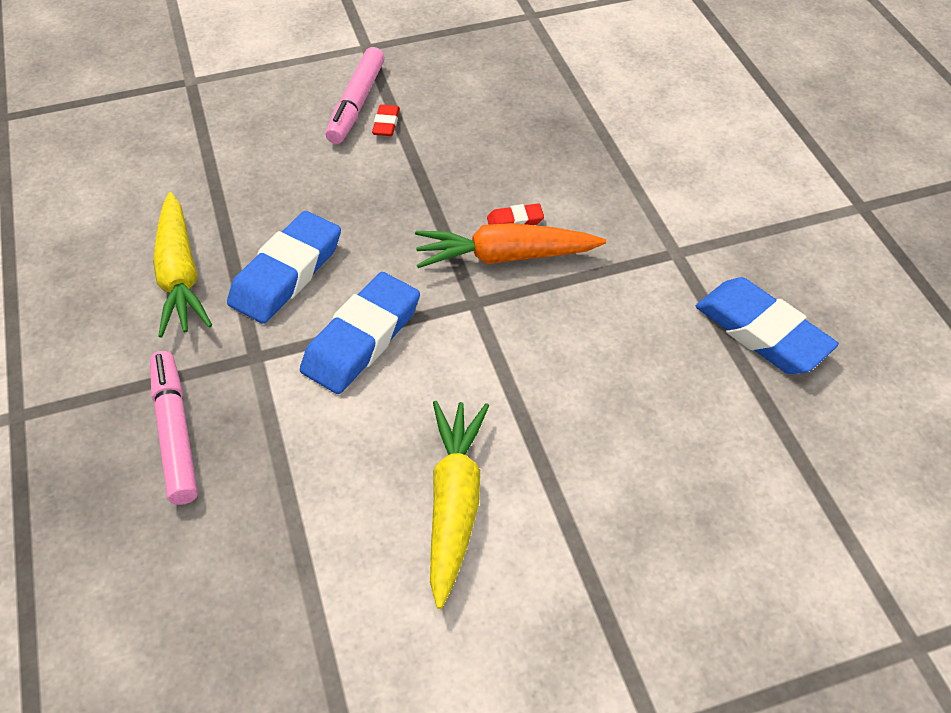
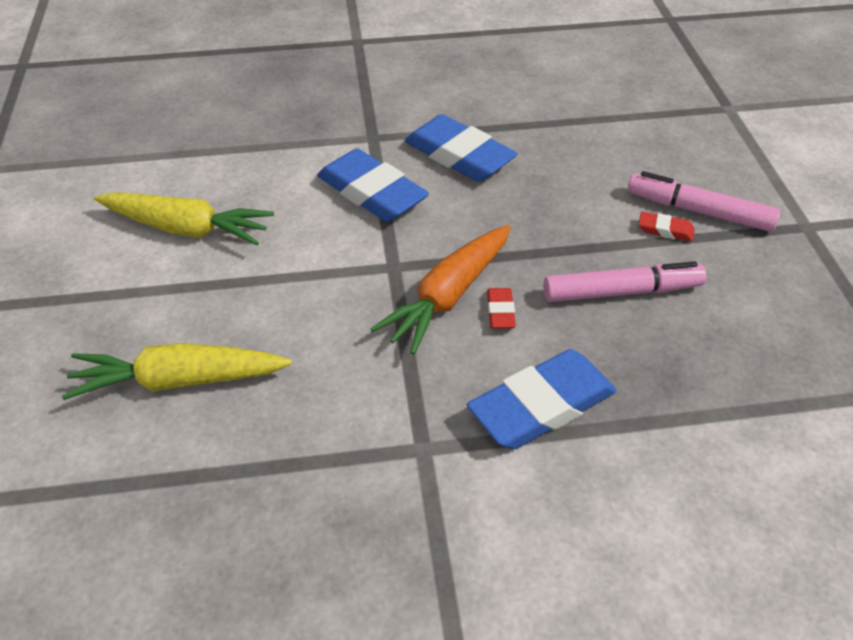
camera: 100 degrees right, 5 degrees down
pink marker [150,351,198,505] -> pink marker moved to [544,261,706,302]
yellow carrot [153,192,212,338] -> yellow carrot moved to [62,343,292,400]
orange carrot [415,223,606,268] -> orange carrot turned 150 degrees counterclockwise [371,225,511,355]
blue eraser [696,277,839,374] -> blue eraser moved to [467,349,617,449]

